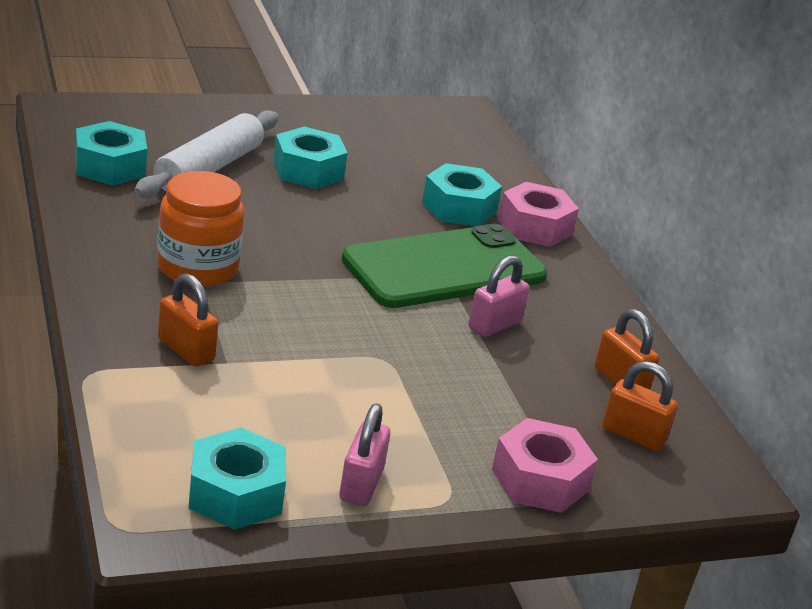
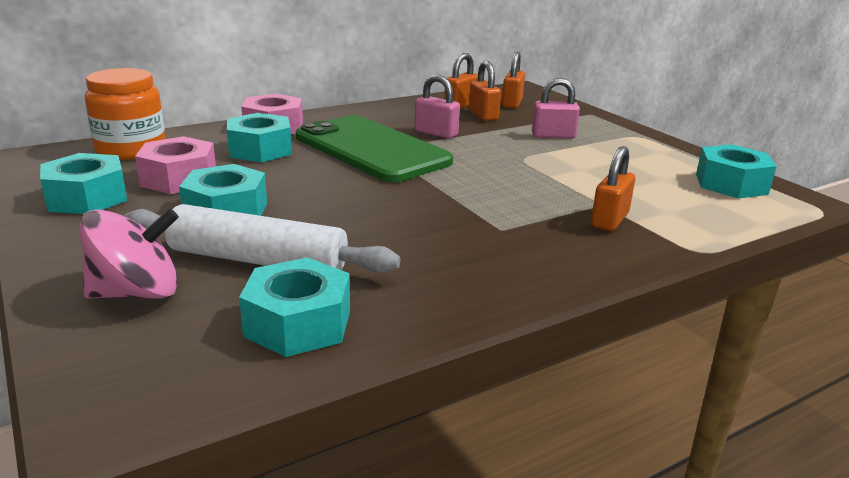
camera: 100 degrees left, 5 degrees down
orange jar [157,171,245,287] -> orange jar moved to [85,68,166,160]
pink padlock [339,403,390,506] -> pink padlock moved to [532,78,580,139]
pink nut [492,418,598,513] -> pink nut moved to [135,136,216,194]
none -> turquoise nut [40,153,127,214]
none -> pink spinning top [79,208,179,299]
none -> orange padlock [469,61,501,121]

